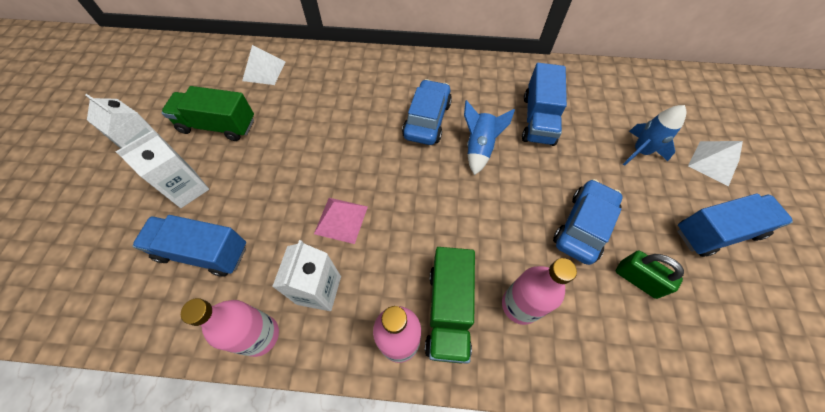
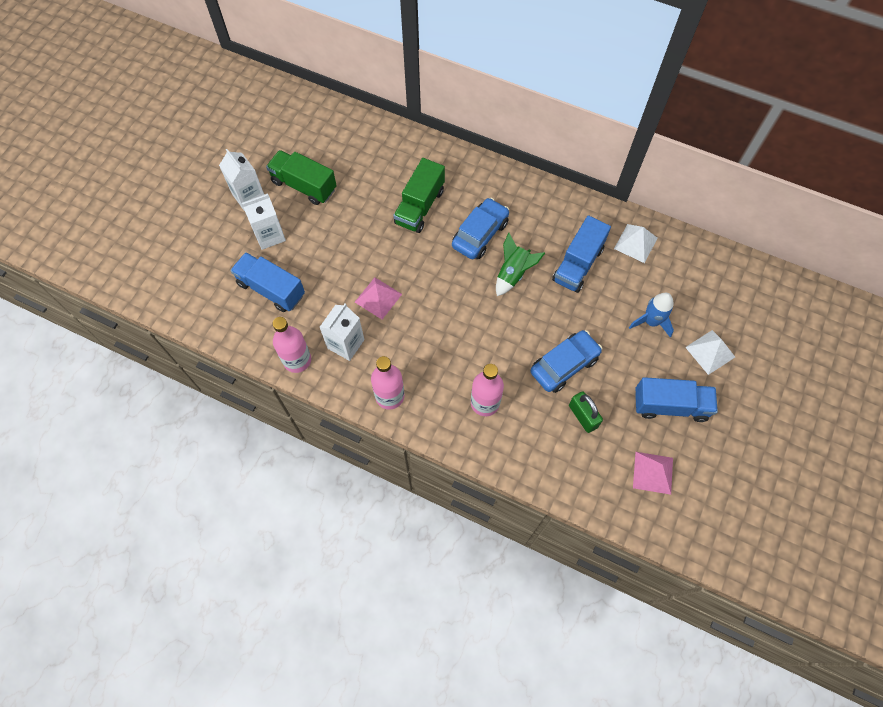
camera: 20 degrees right, 5 degrees up
white pyramid [242,45,285,85] -> white pyramid moved to [614,224,658,263]
green truck [425,247,475,364] -> green truck moved to [393,158,445,233]
blue rocket [464,100,515,175] -> green rocket [496,233,545,296]
none -> pink pyramid [633,452,673,495]

